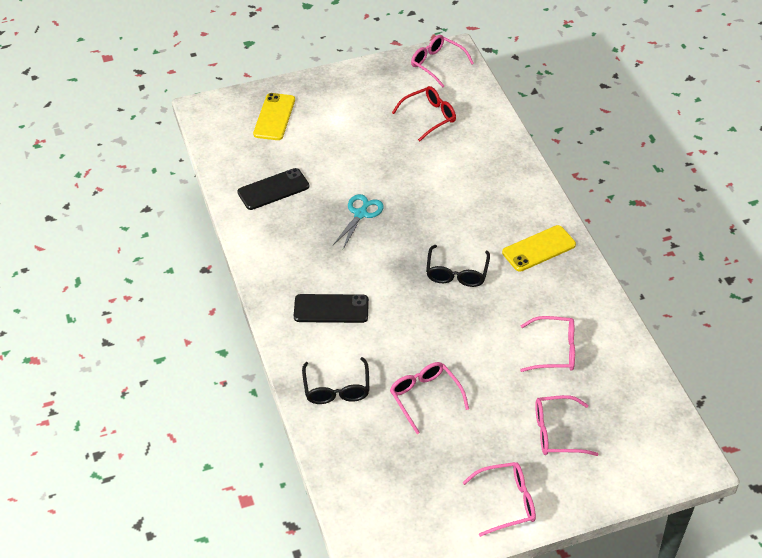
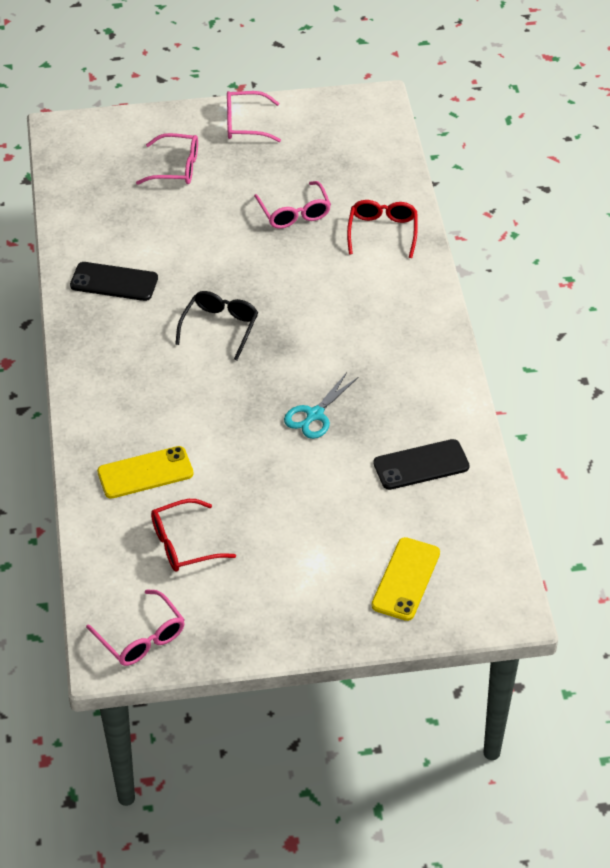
camera: 170 degrees left, 0 degrees up
black phone [294,294,369,323] -> black phone moved to [70,262,158,301]
black glasses [302,357,370,404] -> red glasses [347,200,418,258]
yellow phone [502,225,576,272] -> yellow phone moved to [97,446,193,499]
pink glasses [520,316,575,372] -> none

